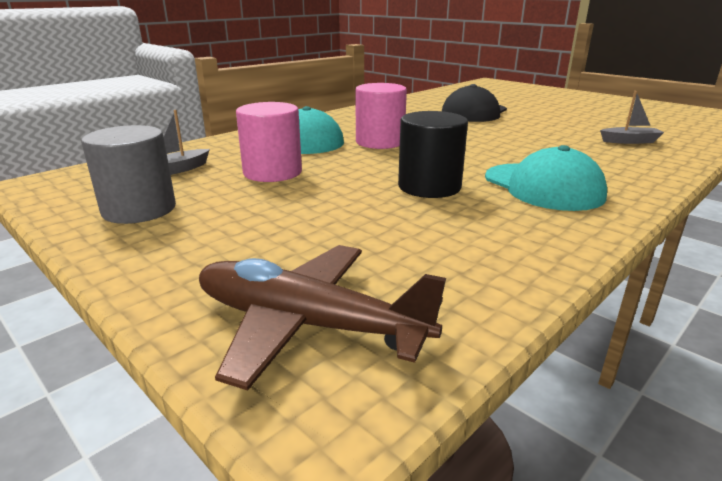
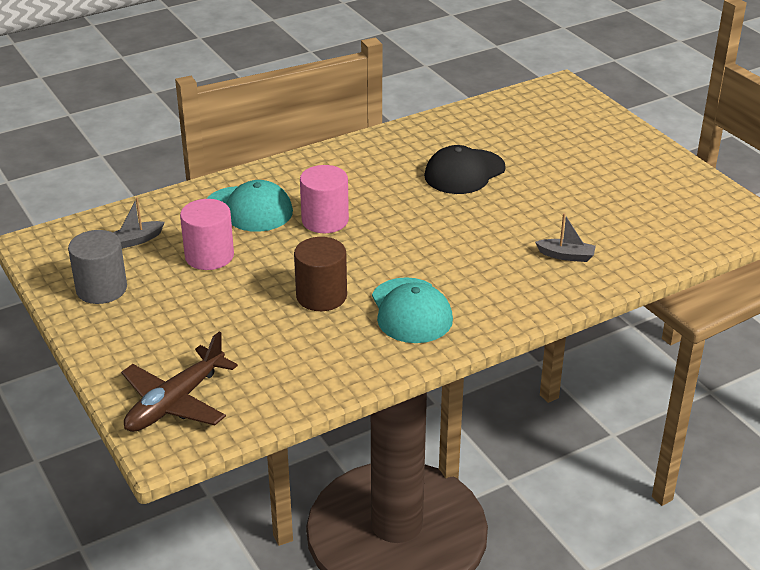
camera: 15 degrees right, 10 degrees up
brown plane [199,245,446,391] -> brown plane turned 90 degrees counterclockwise [121,331,238,432]
black cylinder [398,111,468,198] -> brown cylinder [294,237,347,311]

